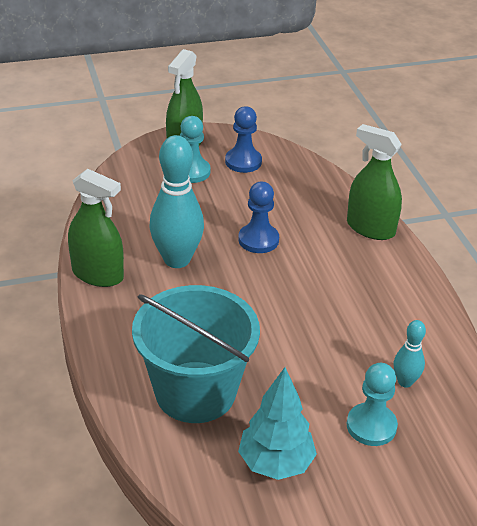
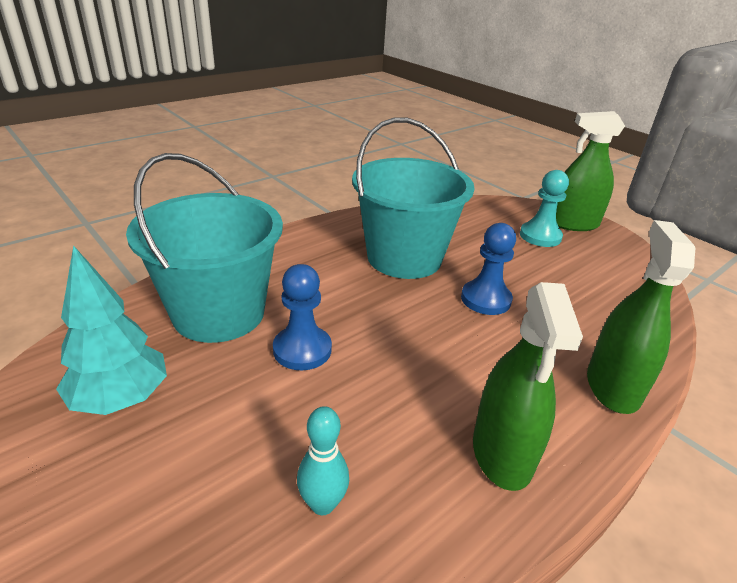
camera: 65 degrees right, 5 degrees down
green spray bottle [68,169,124,287] -> green spray bottle moved to [473,282,583,491]
turquoise bowling pin [149,135,204,268] -> turquoise bucket [352,117,475,279]
blue pawn [225,106,262,173] -> blue pawn moved to [273,264,332,370]
turquoise pawn [347,363,398,446] -> none

